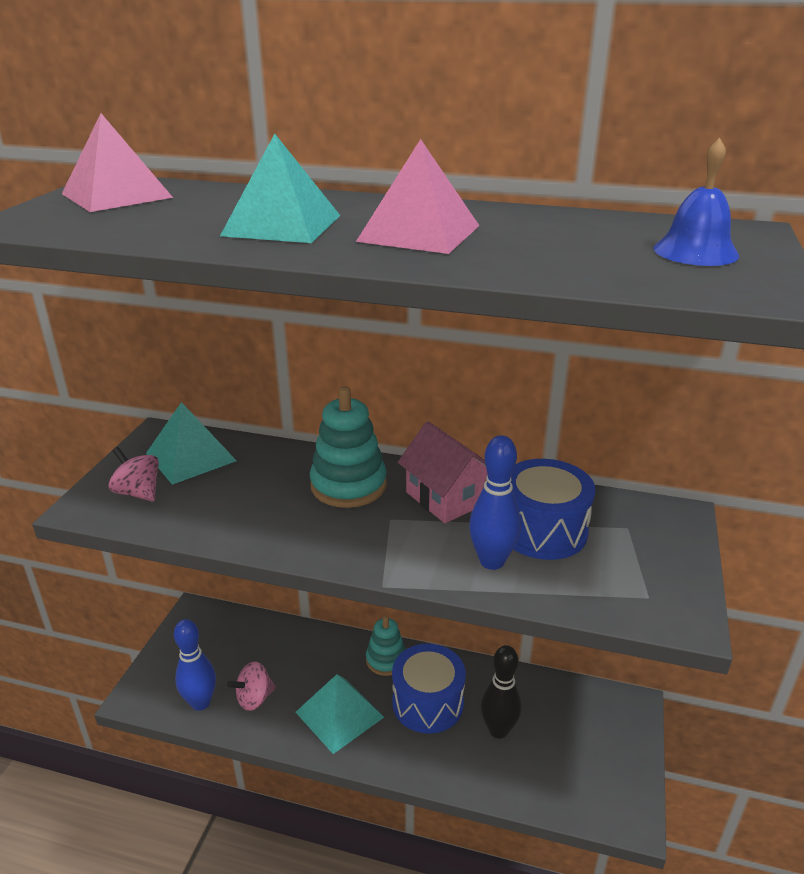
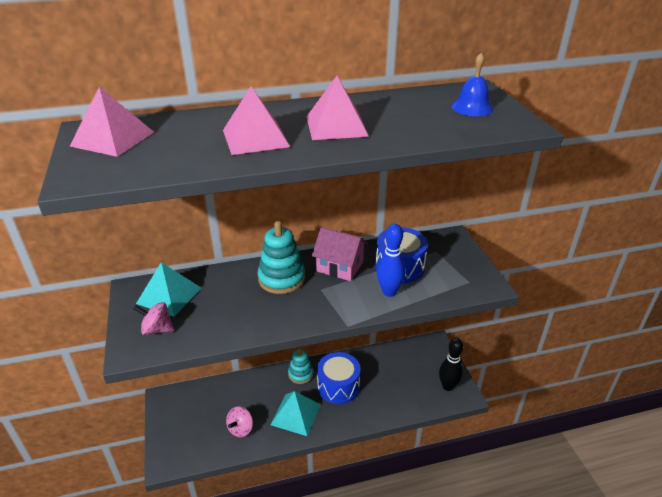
camera: 30 degrees left, 5 degrees up
blue bowling pin [174,619,216,711] -> none
turquoise pyramid [220,134,340,243] -> pink pyramid [223,86,290,155]
black bowling pin [481,645,522,739] -> black bowling pin moved to [439,338,463,391]

